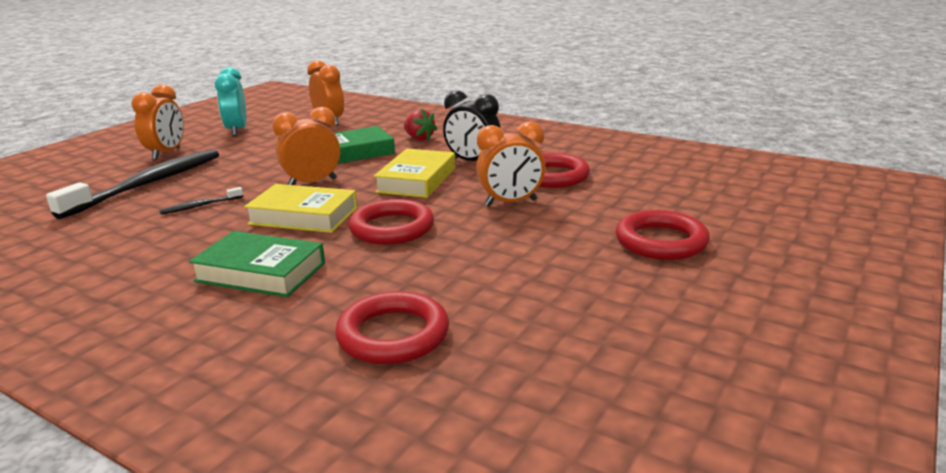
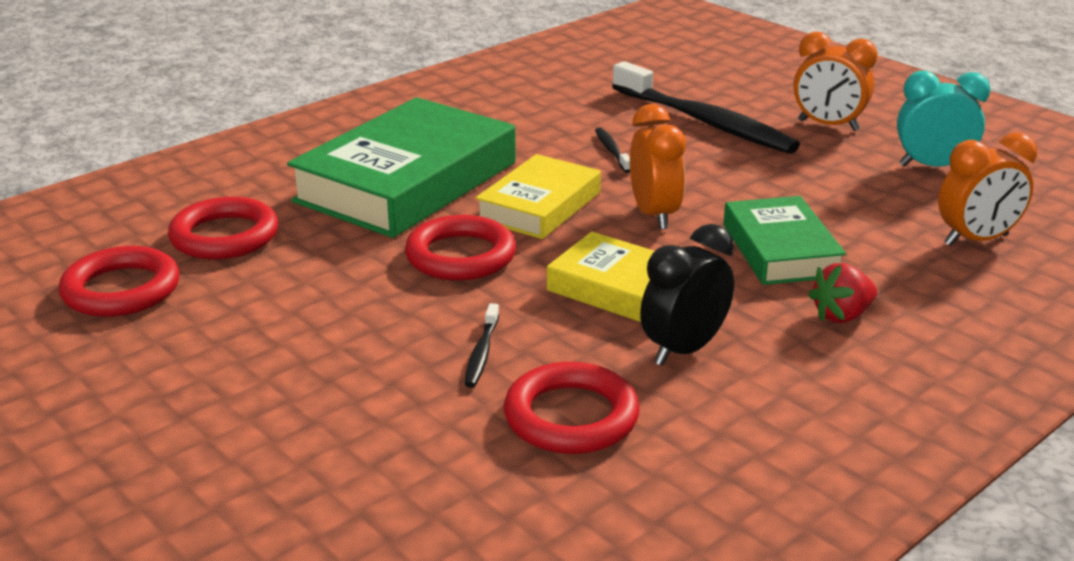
camera: 105 degrees right, 5 degrees up
green book [189,231,325,297] -> green book [287,97,516,238], size x1.76
orange clock [476,121,545,206] -> black toothbrush [464,303,499,388]
red ring [616,210,710,260] -> red ring moved to [58,246,179,317]

